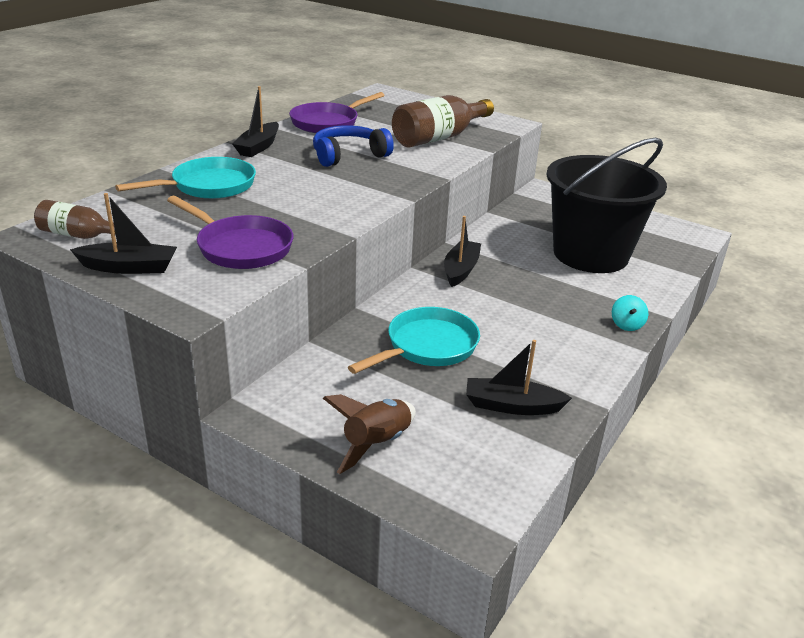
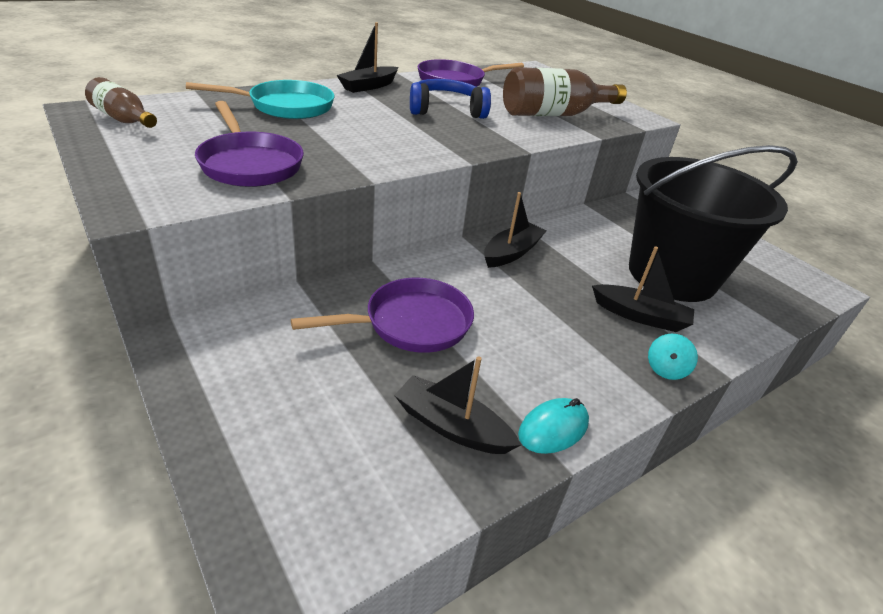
camera: 20 degrees right, 5 degrees up
black boat [70,193,177,274] -> black boat moved to [592,246,694,332]
brown rocket [323,394,416,474] -> none
turquoise pan [348,307,480,374] -> purple pan [291,277,474,353]
none -> turquoise mouse [518,398,589,454]

